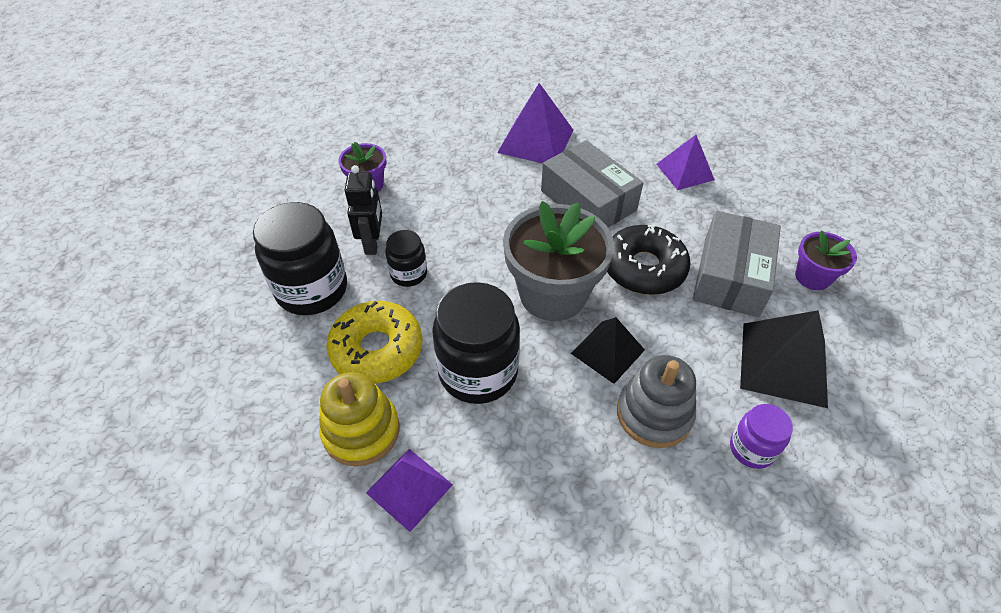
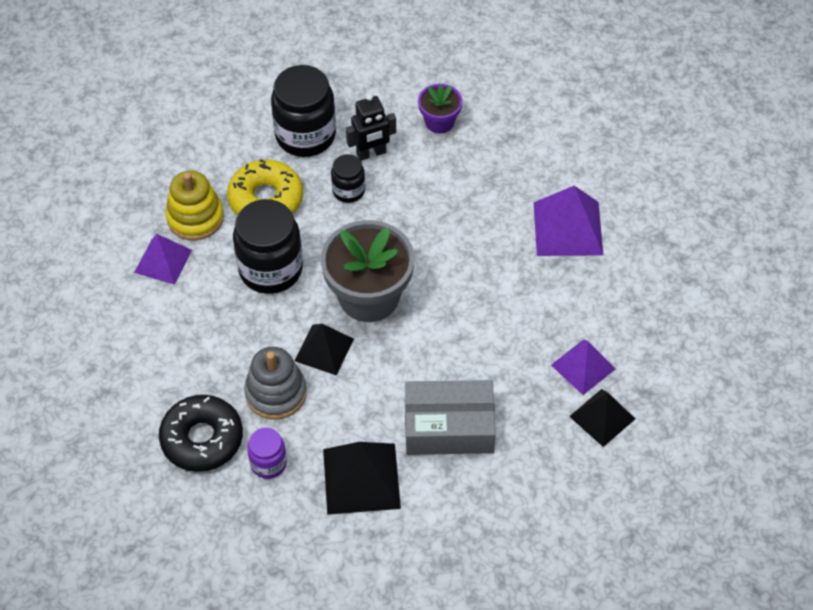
camera: 70 degrees right, 5 degrees up
grey box [541,140,643,228] -> none
black donut [607,225,691,295] -> black donut moved to [159,395,243,472]
purple flower pot [795,230,857,290] -> none
none -> black pyramid [569,389,635,447]

